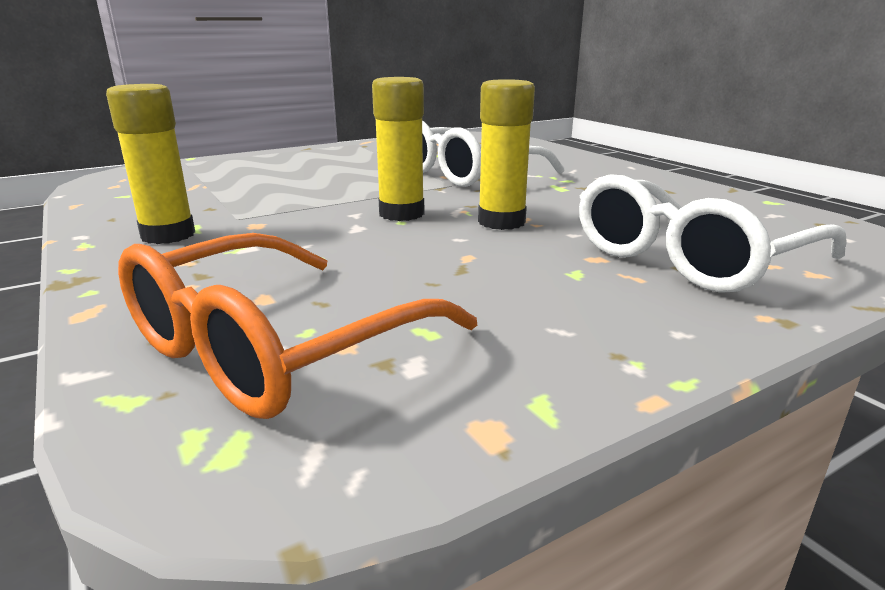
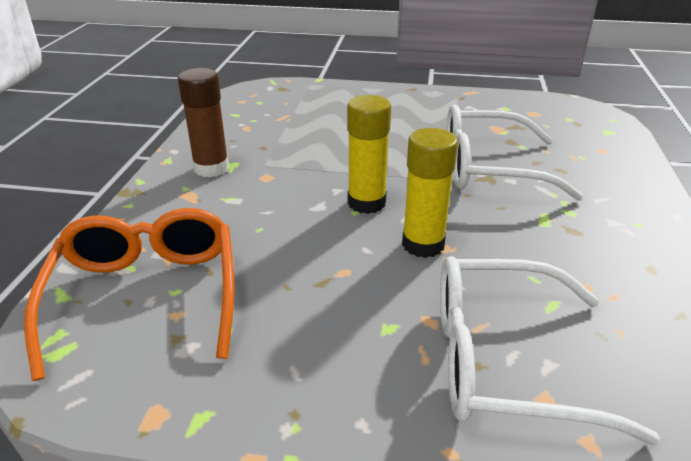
camera: 40 degrees right, 10 degrees up
yellow glue stick [106,84,195,244] -> brown glue stick [178,68,229,177]
orange glasses [118,233,477,419] -> orange glasses turned 90 degrees clockwise [24,208,234,381]

